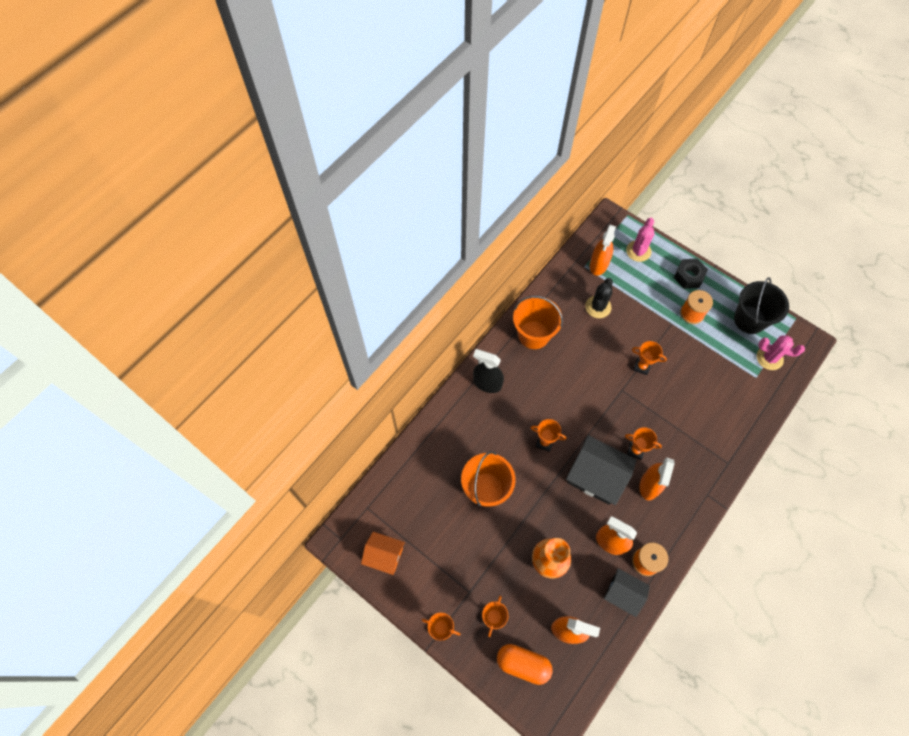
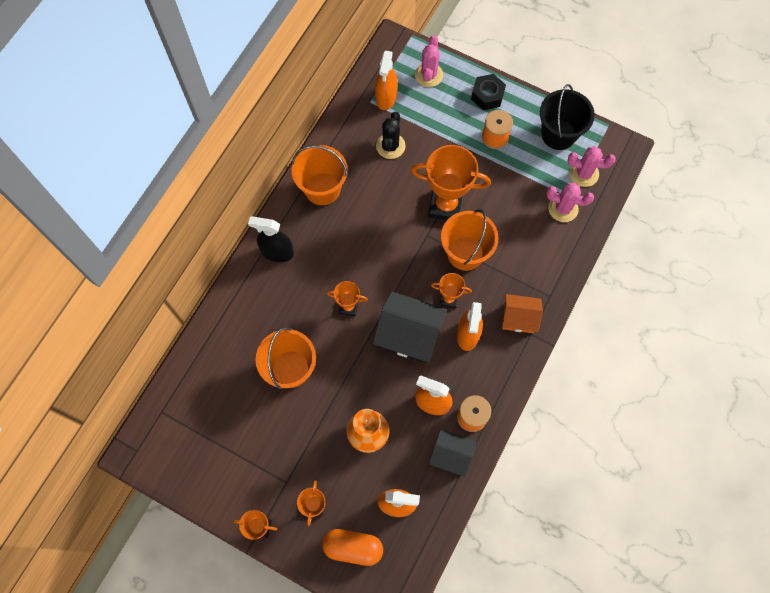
camera: 10 degrees left, 5 degrees up
orange house [361,532,405,575] -> orange house moved to [502,294,543,333]
orange trophy [632,341,667,375] -> orange trophy [411,145,491,220], size x1.96
none -> orange bucket [441,209,499,271]
none -> pink cactus [546,183,594,222]

